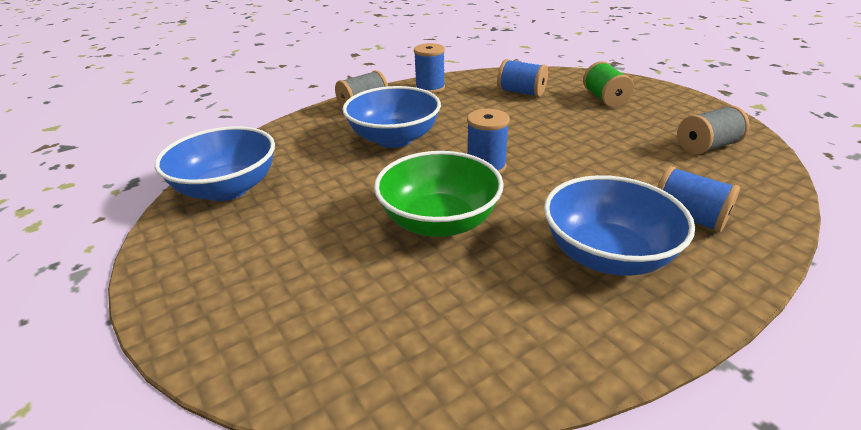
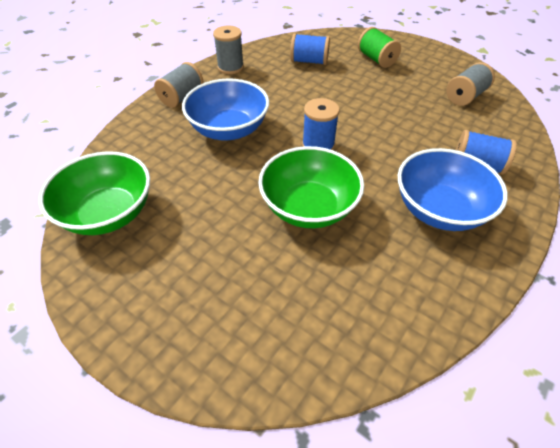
camera: 20 degrees left, 15 degrees up
blue bowl [155,126,275,201] -> green bowl [39,151,150,235]
blue spool [414,43,445,94] -> grey spool [213,26,244,74]

